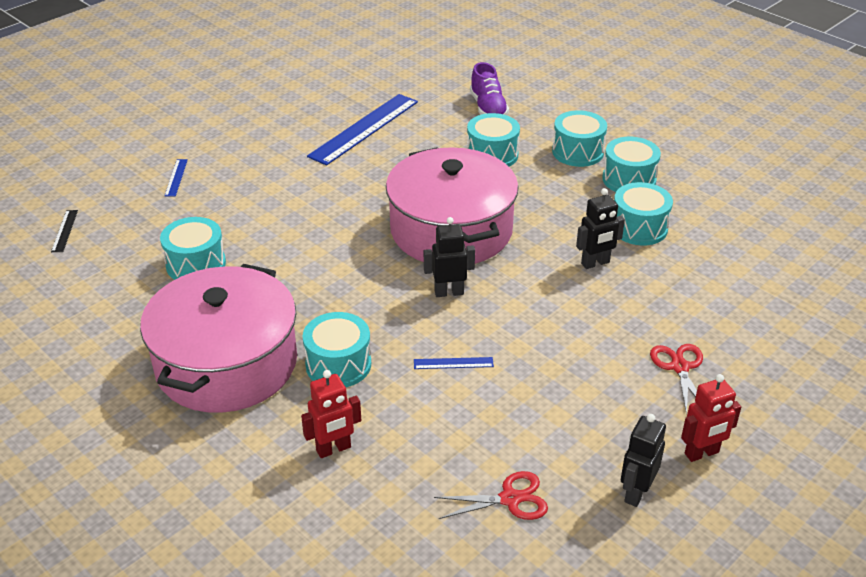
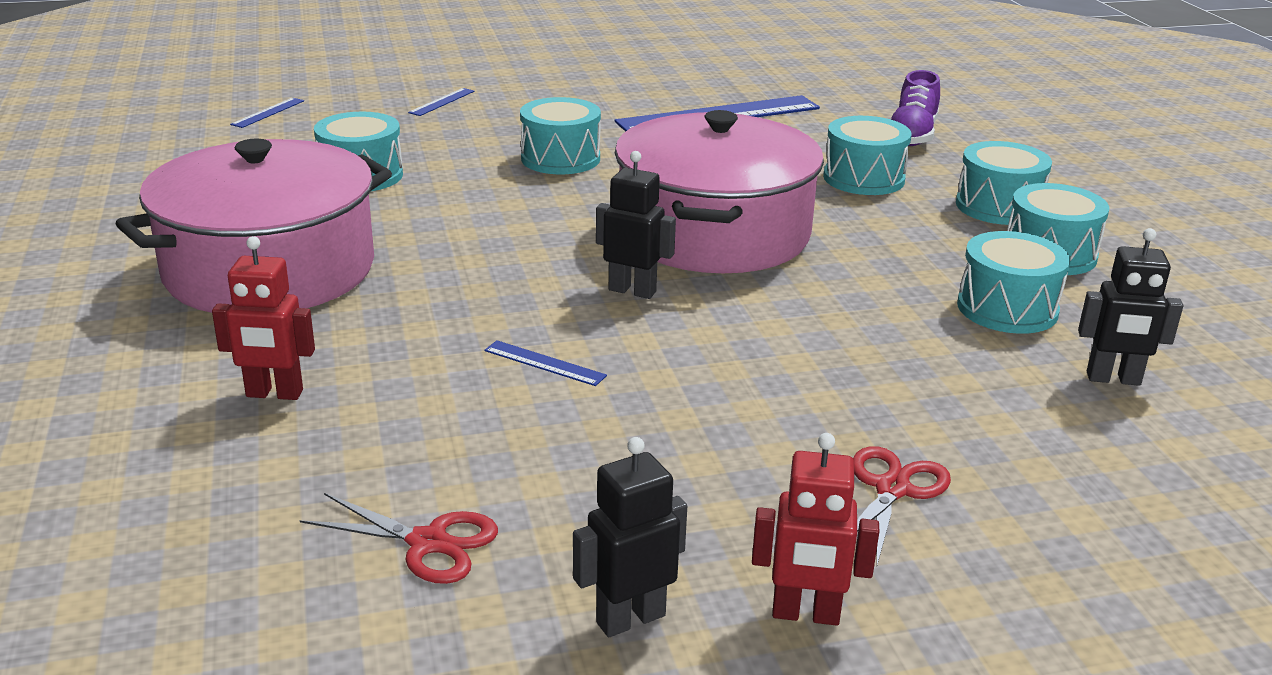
camera: 30 degrees right, 10 degrees down
black ruler [51,210,78,252] -> blue ruler [230,98,304,128]
turquoise drum [302,312,371,387] -> turquoise drum moved to [520,97,601,174]
black robot [576,188,625,269] -> black robot moved to [1078,228,1184,386]

